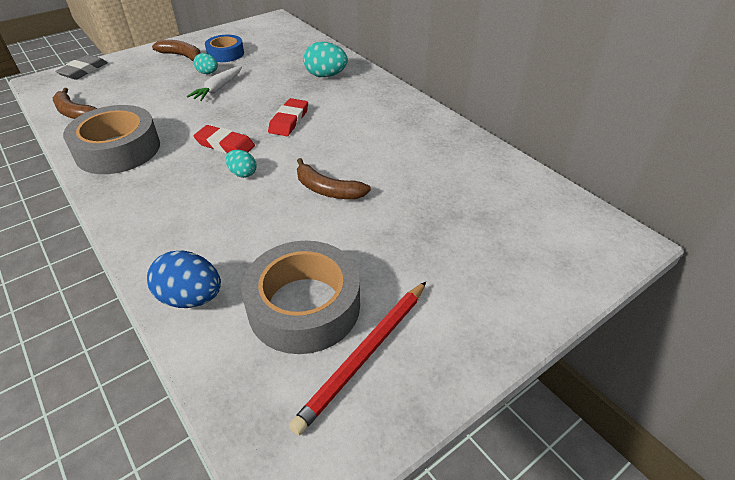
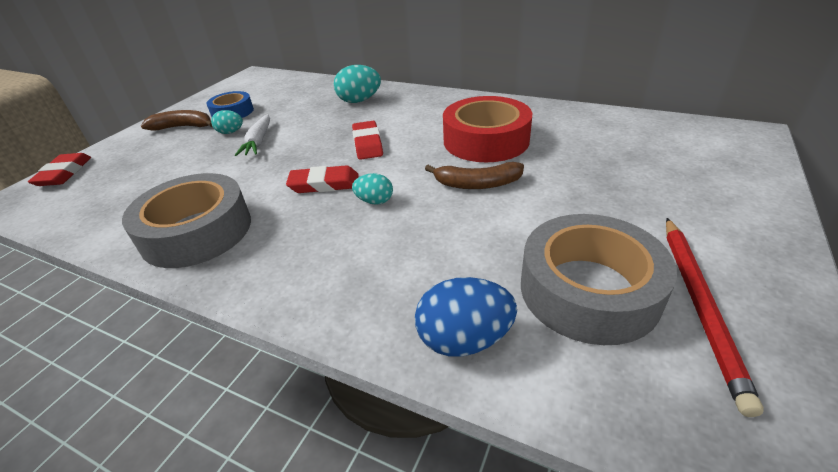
camera: 25 degrees left, 5 degrees down
brown banana [53,88,98,119] -> none
grey eraser [55,55,108,79] -> red eraser [28,153,91,186]
none -> red tape [443,96,532,162]

